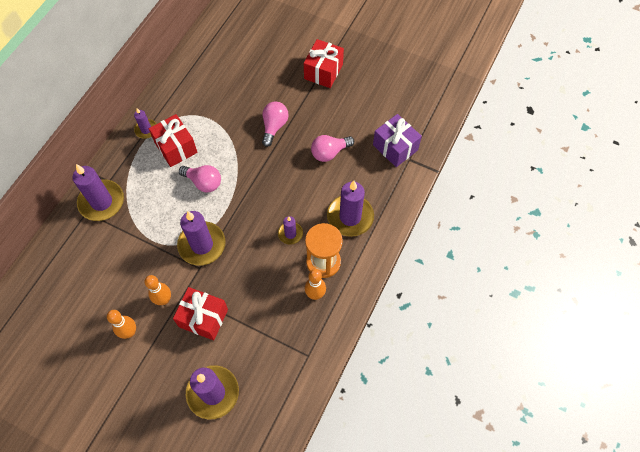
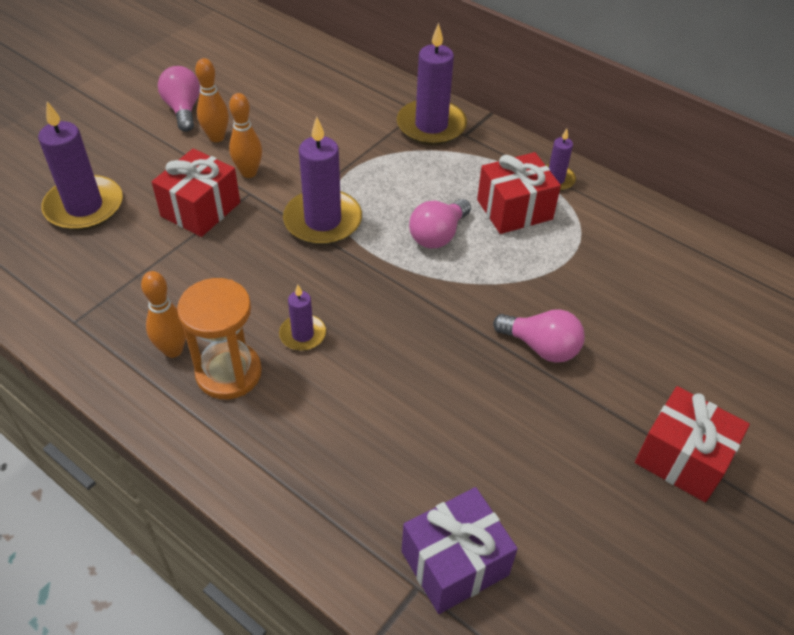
camera: 100 degrees right, 15 degrees down
pink light bulb [311,135,354,162] -> pink light bulb moved to [158,66,200,132]
purple candle [327,181,374,237] -> none

